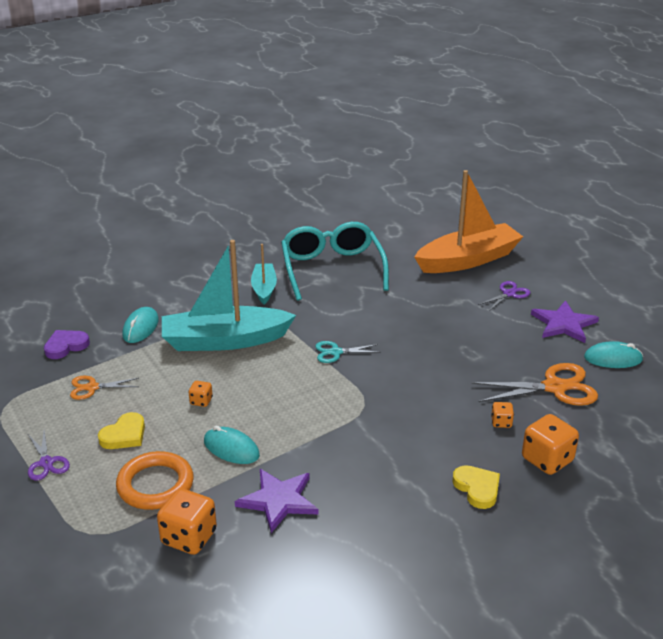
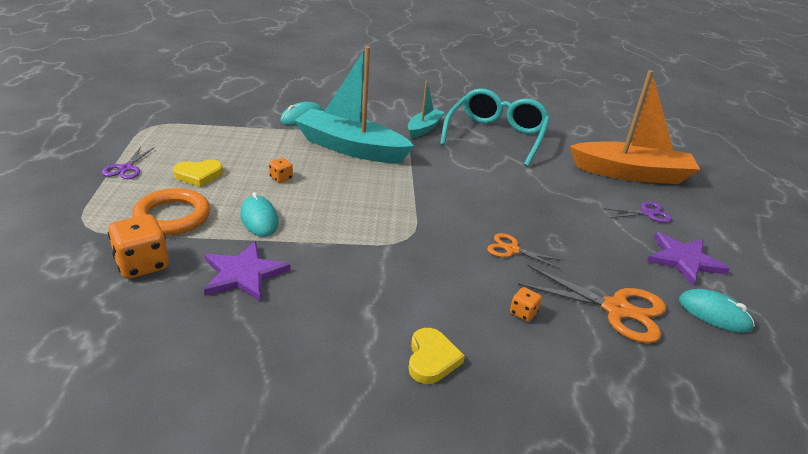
camera: 30 degrees right, 0 degrees up
purple heart [44,330,90,359] -> none
orange scissors [70,376,139,400] -> orange scissors moved to [487,233,562,269]
turquoise scissors [315,341,381,363] -> none
orange dice [522,414,579,475] -> none

